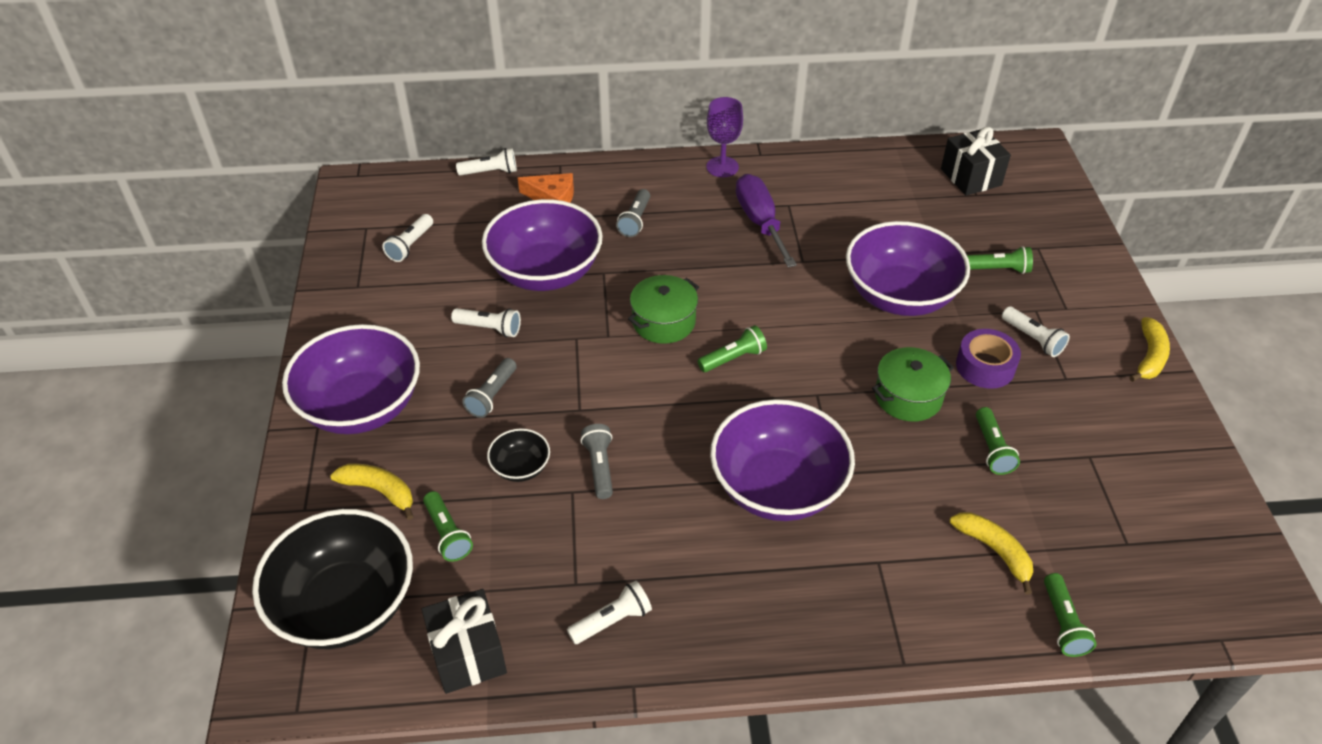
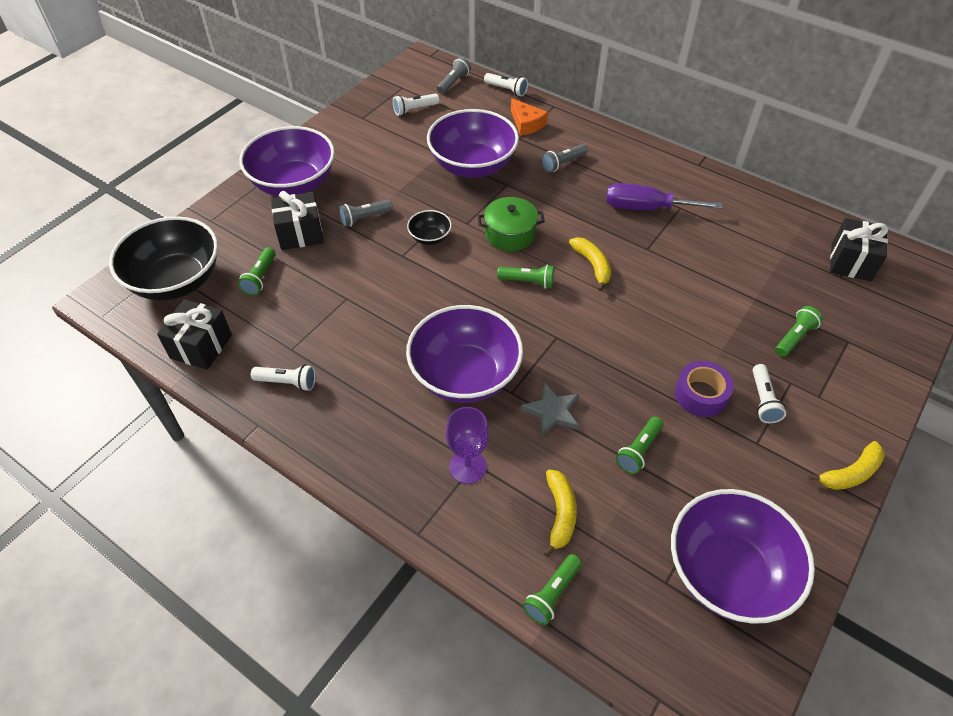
camera: 40 degrees right, 5 degrees up
yellow banana [330,464,414,520] -> yellow banana moved to [569,237,611,291]
white flashlight [451,308,521,337] -> none
black bowl [487,428,550,482] -> black bowl moved to [407,210,452,245]
grey flashlight [580,424,613,499] -> grey flashlight moved to [437,57,471,94]
purple goblet [706,97,743,177] -> purple goblet moved to [446,407,489,484]
purple screwdriver [736,174,797,268] -> purple screwdriver turned 105 degrees counterclockwise [606,183,722,210]
purple bowl [846,221,970,316] -> purple bowl moved to [671,489,815,624]
green pot [872,347,954,422] -> none
green flashlight [967,246,1033,274] -> green flashlight turned 90 degrees counterclockwise [775,306,823,357]
none -> black gift [271,191,324,250]
none -> grey star [521,382,579,436]

